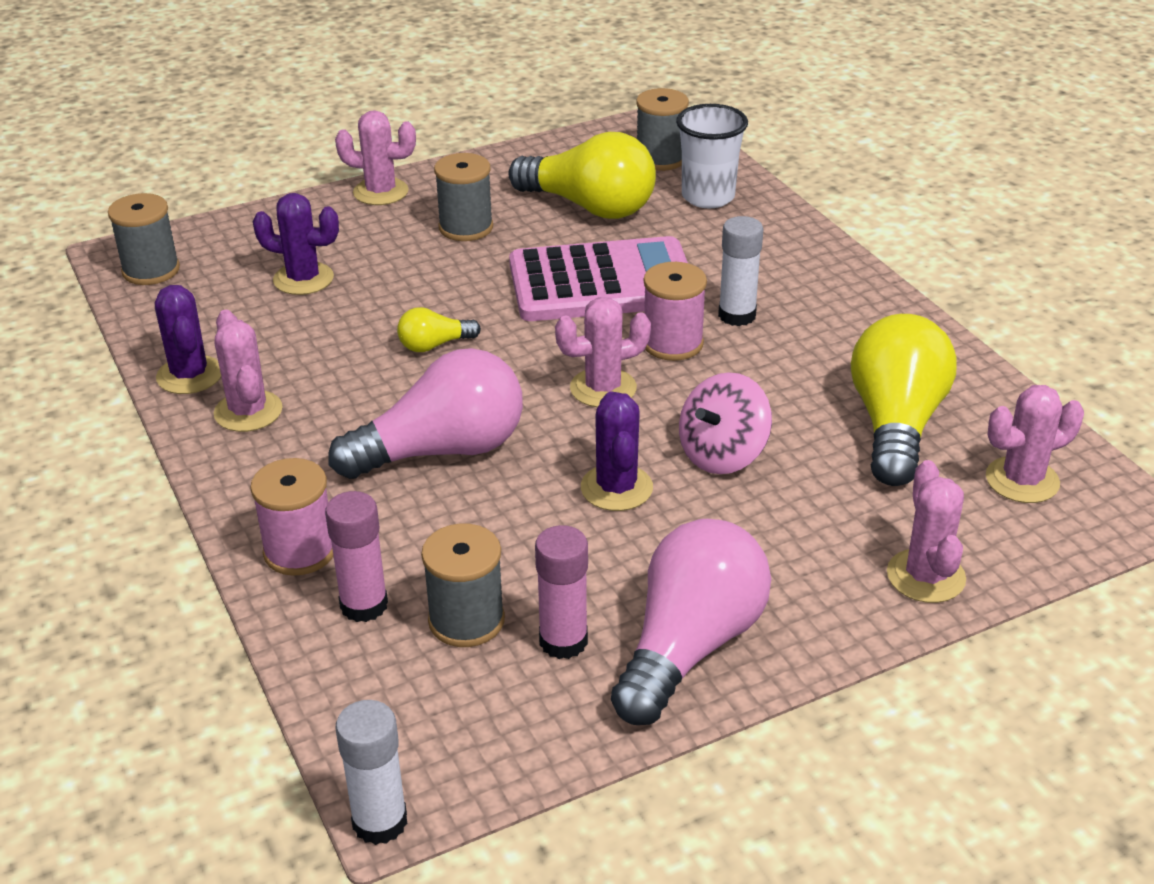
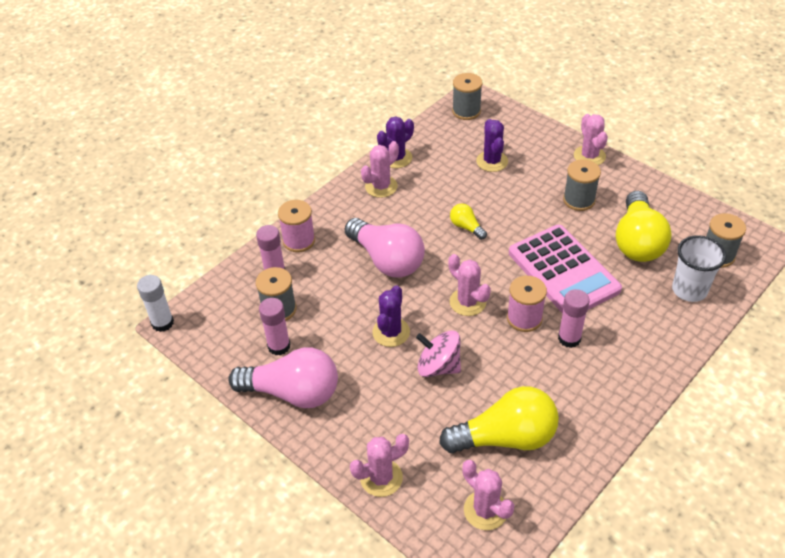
camera: 70 degrees right, 10 degrees up
purple cactus [581,391,653,511] -> purple cactus turned 45 degrees counterclockwise [372,285,410,347]
white glue stick [718,216,763,326] -> pink glue stick [558,289,590,348]

